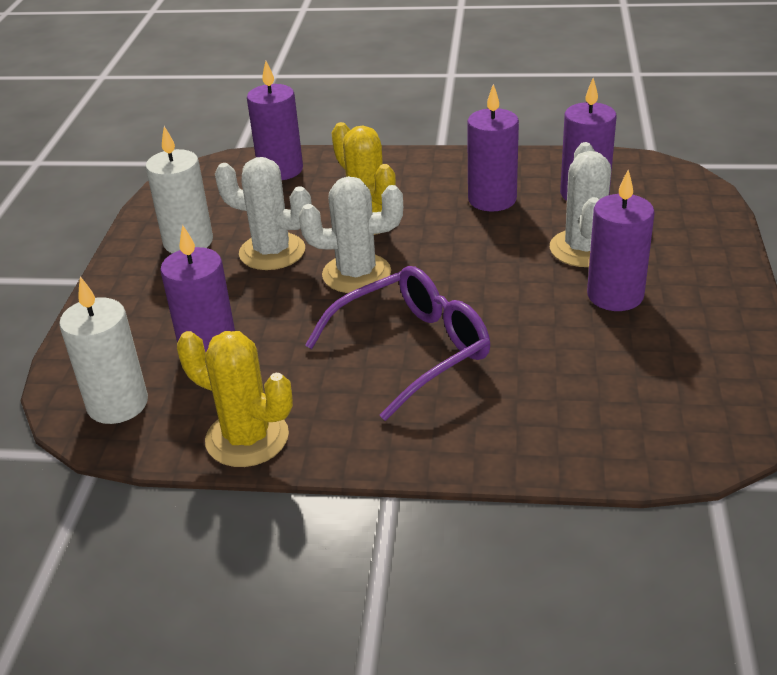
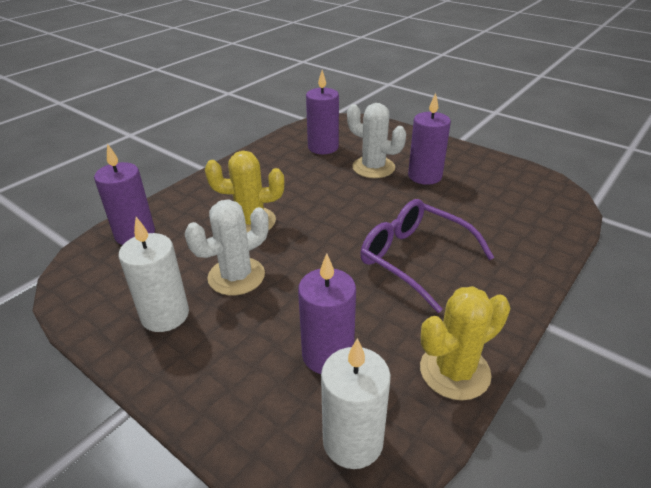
camera: 60 degrees left, 0 degrees up
white cactus [299,176,403,293] -> none
purple glasses [305,266,490,421] -> purple glasses turned 45 degrees counterclockwise [360,199,494,313]
purple candle [467,84,519,211] -> none

